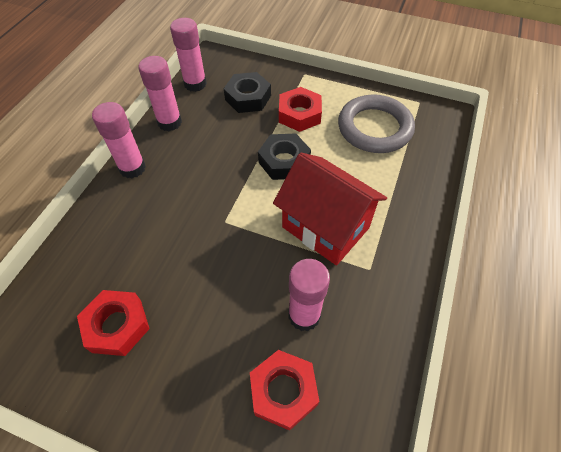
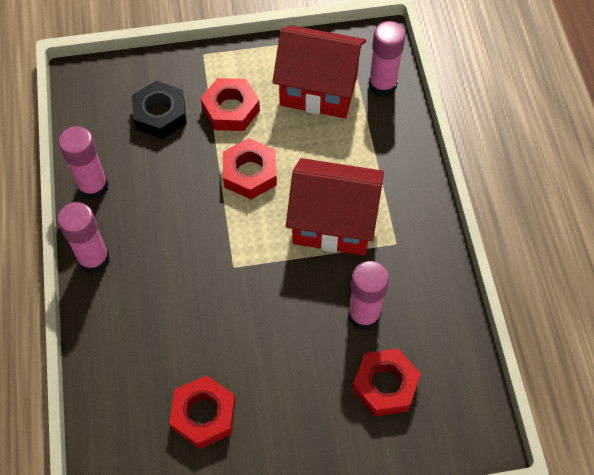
camera: 30 degrees left, 5 degrees up
pink glue stick [170,18,207,92] -> pink glue stick moved to [369,21,406,97]
black nut [258,134,311,180] -> red nut [223,138,277,199]
grey ring [338,94,415,153] -> red house [272,25,366,118]

